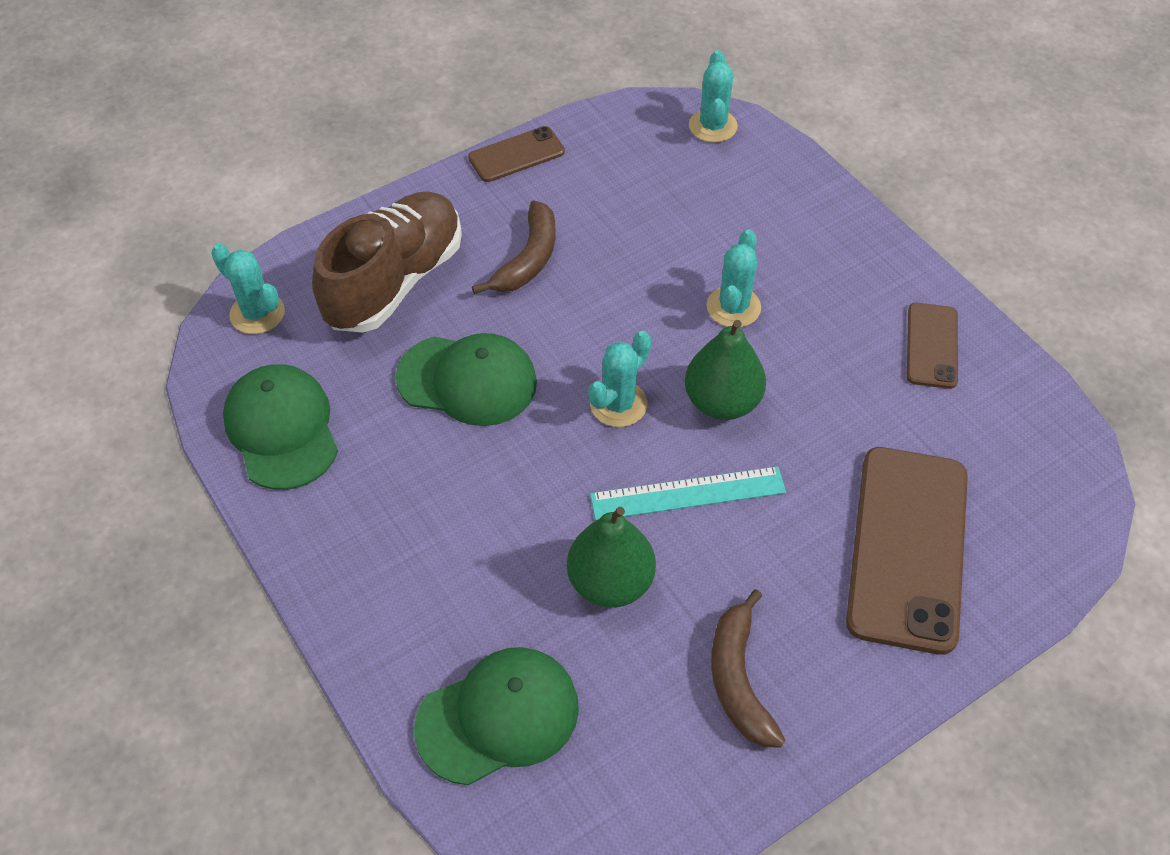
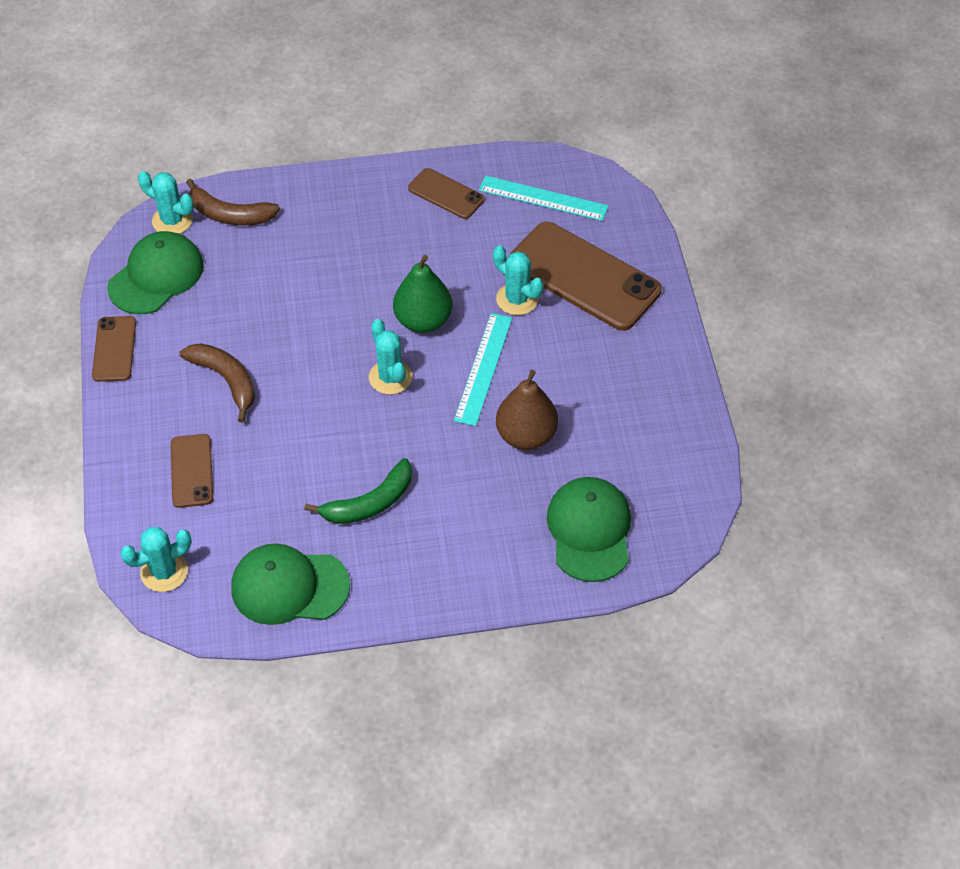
camera: 65 degrees left, 0 degrees up
brown shoe [312,191,462,333] -> brown phone [171,434,213,508]
green cap [396,333,537,426] -> green cap moved to [107,231,204,314]
green pear [567,507,656,608] -> brown pear [496,370,558,450]
turquoise cactus [707,229,761,328] -> turquoise cactus moved to [493,246,543,315]
brown banana [711,589,785,747] -> brown banana moved to [186,179,280,226]
none -> green banana [304,458,412,524]
none -> turquoise ruler [479,175,609,221]

